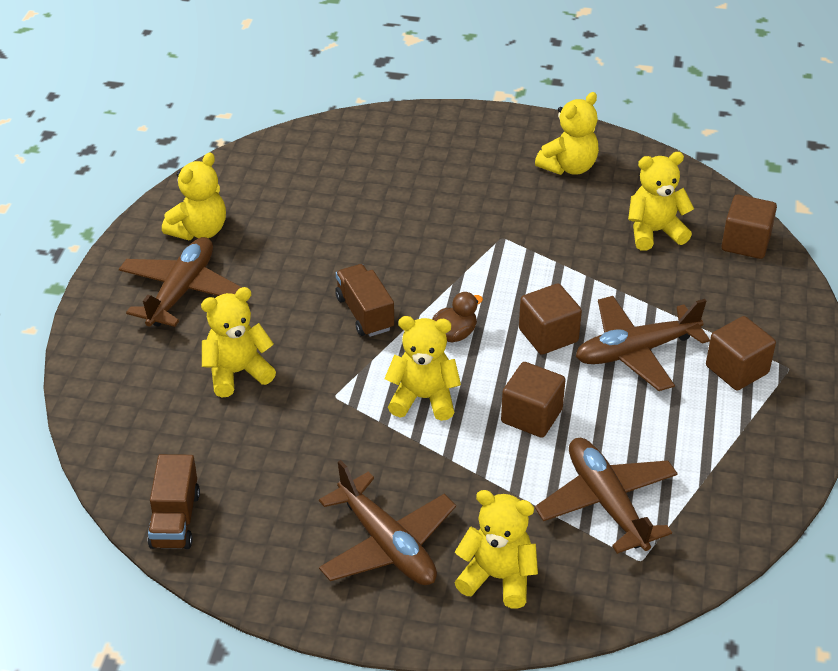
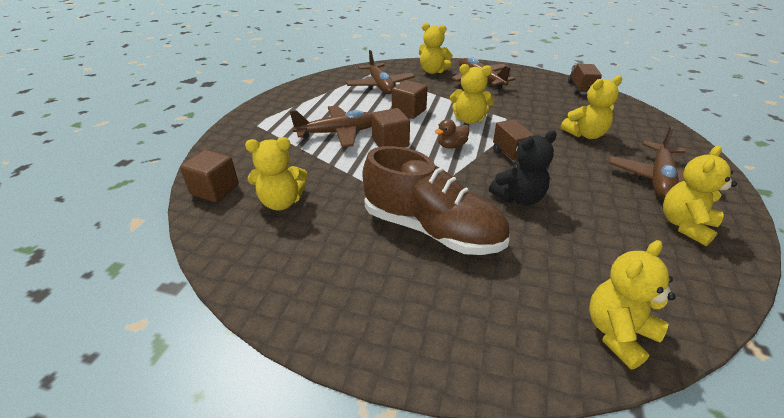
camera: 175 degrees left, 5 degrees down
yellow teddy bear [535,92,599,175] -> yellow teddy bear moved to [589,240,676,369]
brown cube [706,316,776,391] -> none
none -> brown shoe [363,146,509,255]
none -> black teddy bear [489,130,557,206]

